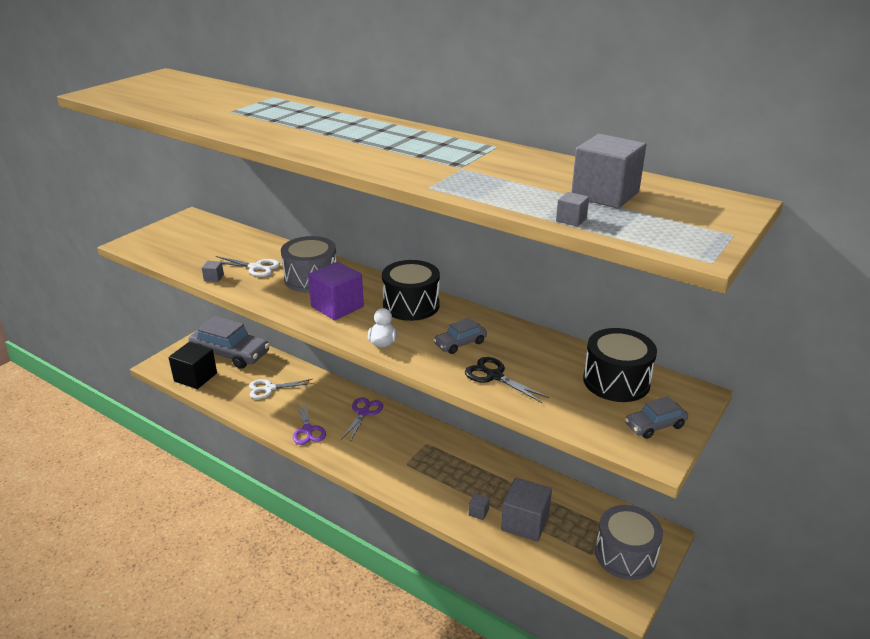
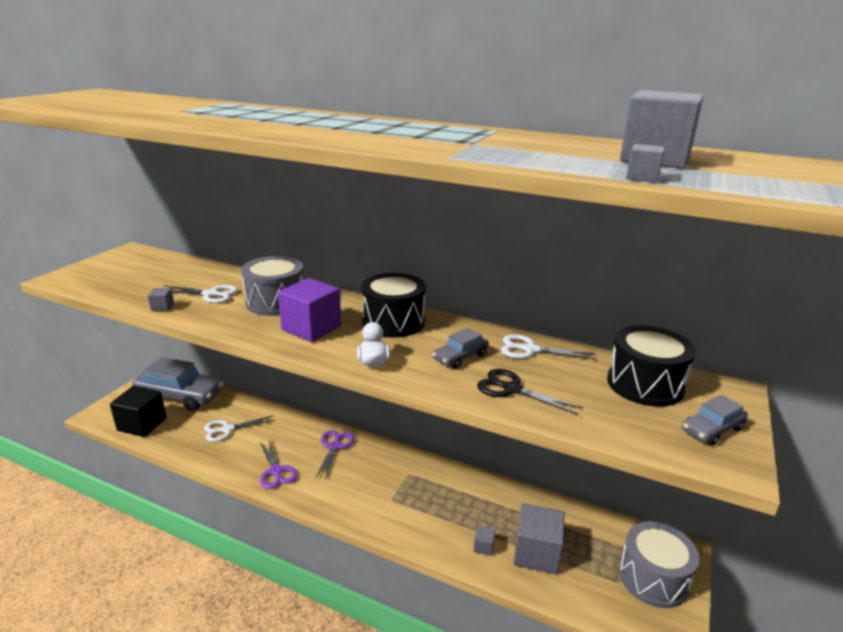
camera: 10 degrees left, 5 degrees down
none -> white scissors [501,334,596,359]

